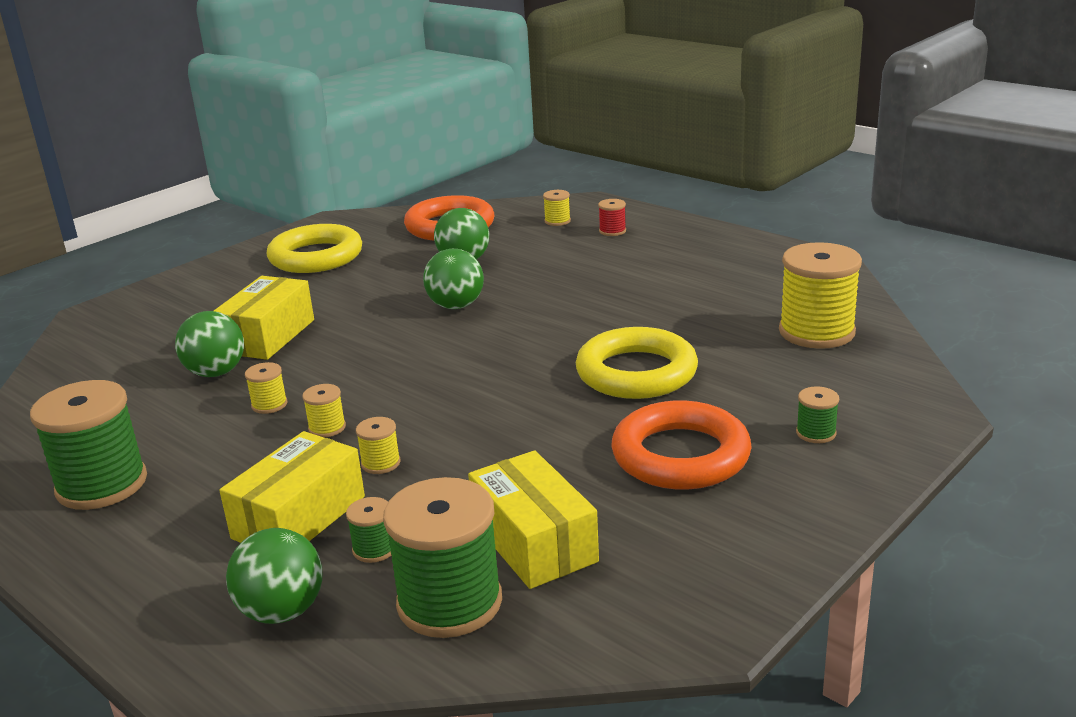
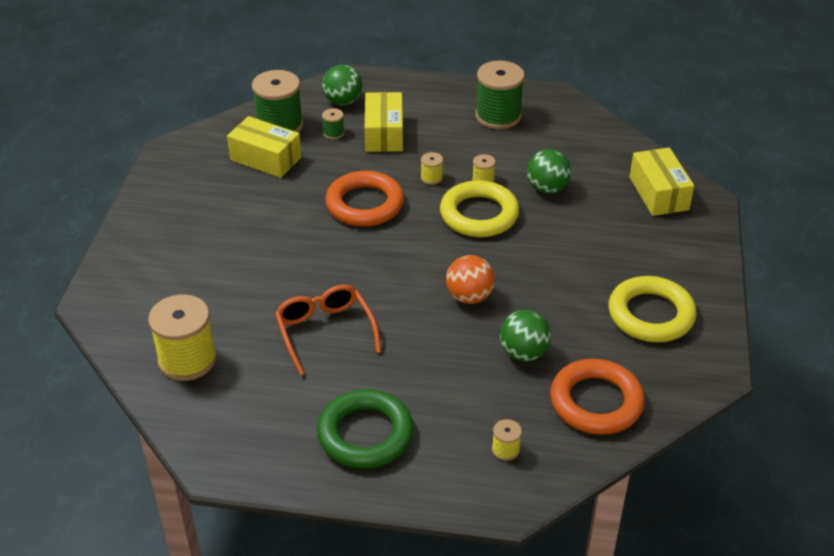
camera: 145 degrees right, 15 degrees up
yellow box [214,276,314,360] -> yellow box moved to [630,147,694,216]
yellow spool [356,417,400,474] -> none
green ball [423,249,484,309] -> orange ball [446,255,495,304]
yellow ring [576,327,698,399] -> yellow ring moved to [440,180,519,237]
red spool [598,199,626,236] -> none
orange ring [611,401,752,490] -> orange ring moved to [325,171,404,227]
green spool [796,387,839,443] -> none
none -> orange glasses [275,285,381,376]
none -> green ring [317,389,414,469]

